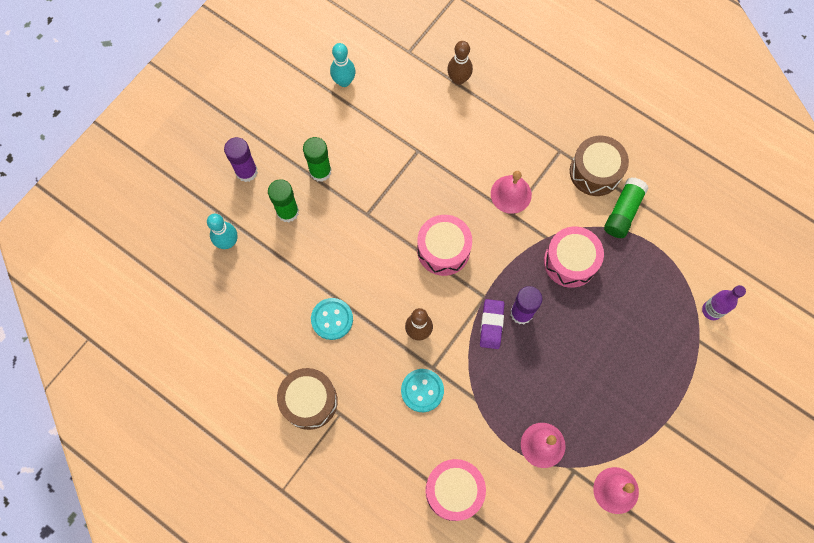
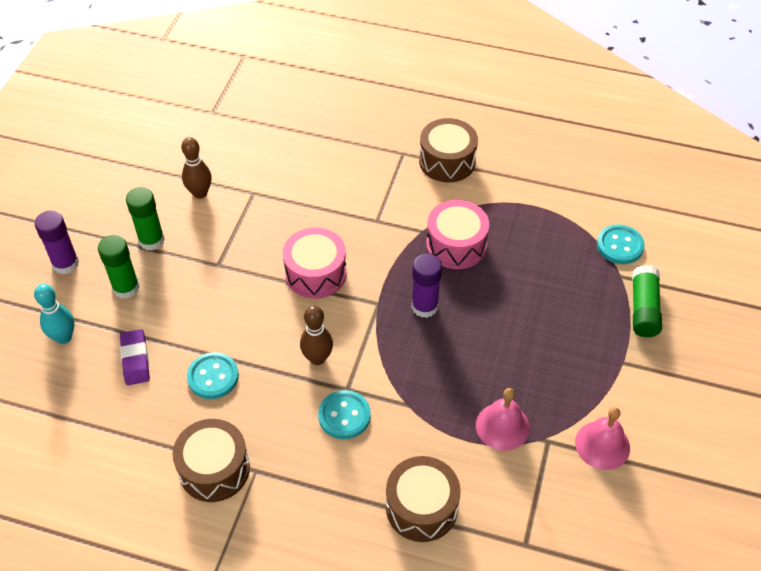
camera: 20 degrees left, 20 degrees down
turquoise bowling pin [330,43,356,87] -> none
pink drum [425,459,486,521] -> brown drum [386,456,461,542]
brown bowling pin [447,41,473,85] -> brown bowling pin moved to [181,137,212,199]
purple eraser [480,299,504,349] -> purple eraser moved to [120,329,150,385]
pink bell [491,171,532,214] -> none
green glue stick [604,177,648,238] -> green glue stick moved to [632,265,662,337]
purple bottle [702,285,746,320] -> turquoise button [597,224,645,264]

